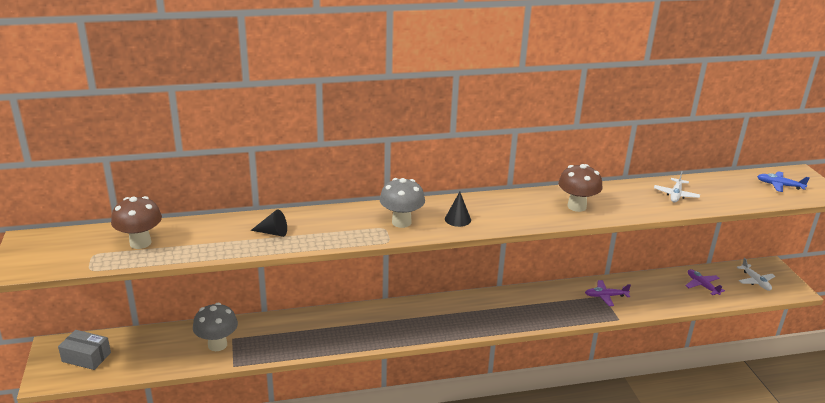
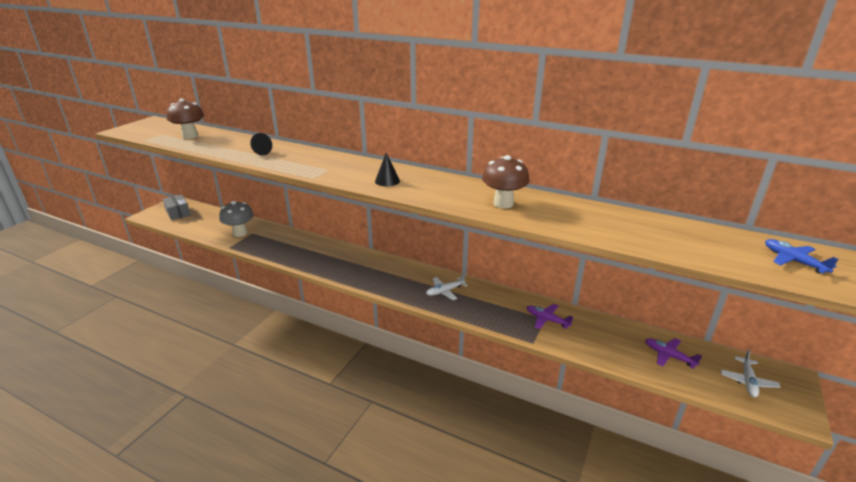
camera: 40 degrees right, 0 degrees up
grey mushroom [379,178,425,228] -> none
white plane [654,171,700,202] -> white plane moved to [426,274,468,300]
purple plane [685,269,725,295] -> purple plane turned 60 degrees counterclockwise [645,338,702,369]

